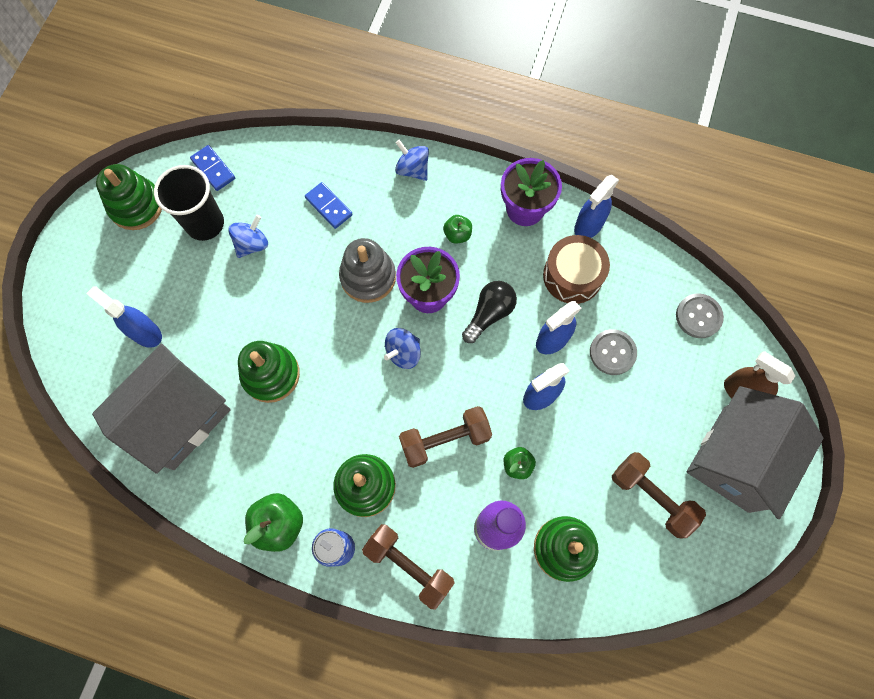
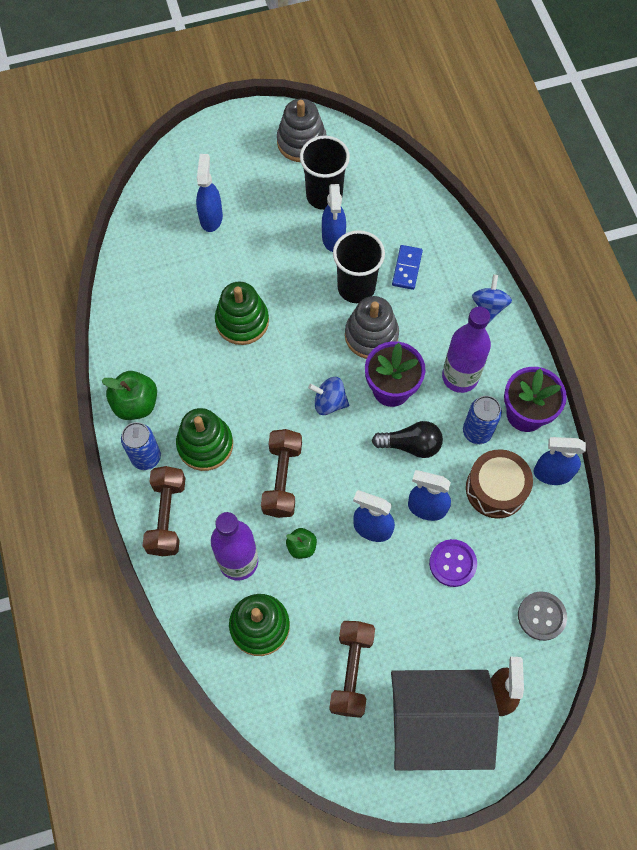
camera: 55 degrees right, 5 degrees down
grey house [92,344,231,474] -> none
green stacking toy [96,164,162,230] -> grey stacking toy [277,99,327,162]
blue domino [190,145,235,191] -> none
blue spinning top [228,215,268,258] -> blue spray bottle [322,184,346,252]
brown dumbbell [399,406,492,468] -> brown dumbbell turned 60 degrees clockwise [261,429,302,518]
green apple [443,215,472,244] -> purple bottle [442,306,491,393]
grey button [590,329,637,375] -> purple button [429,539,477,587]
none -> black cup [333,230,385,303]
none -> blue can [463,396,502,444]

